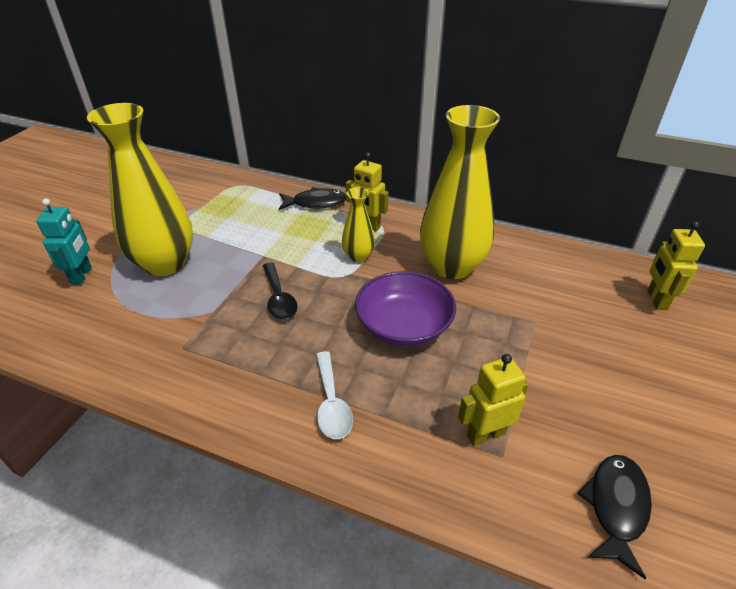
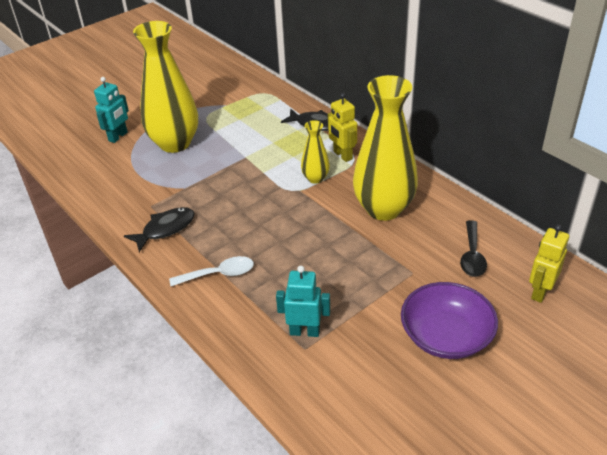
camera: 30 degrees right, 0 degrees up
black spoon [263,263,298,319] -> black spoon moved to [460,220,487,277]
white spoon [316,351,353,439] -> white spoon turned 120 degrees counterclockwise [169,256,254,286]
purple bowl [355,271,456,347] -> purple bowl moved to [401,282,498,359]
yellow robot [458,354,529,446] -> turquoise robot [276,266,330,337]
black fish [577,455,652,579] -> black fish moved to [124,207,195,252]

